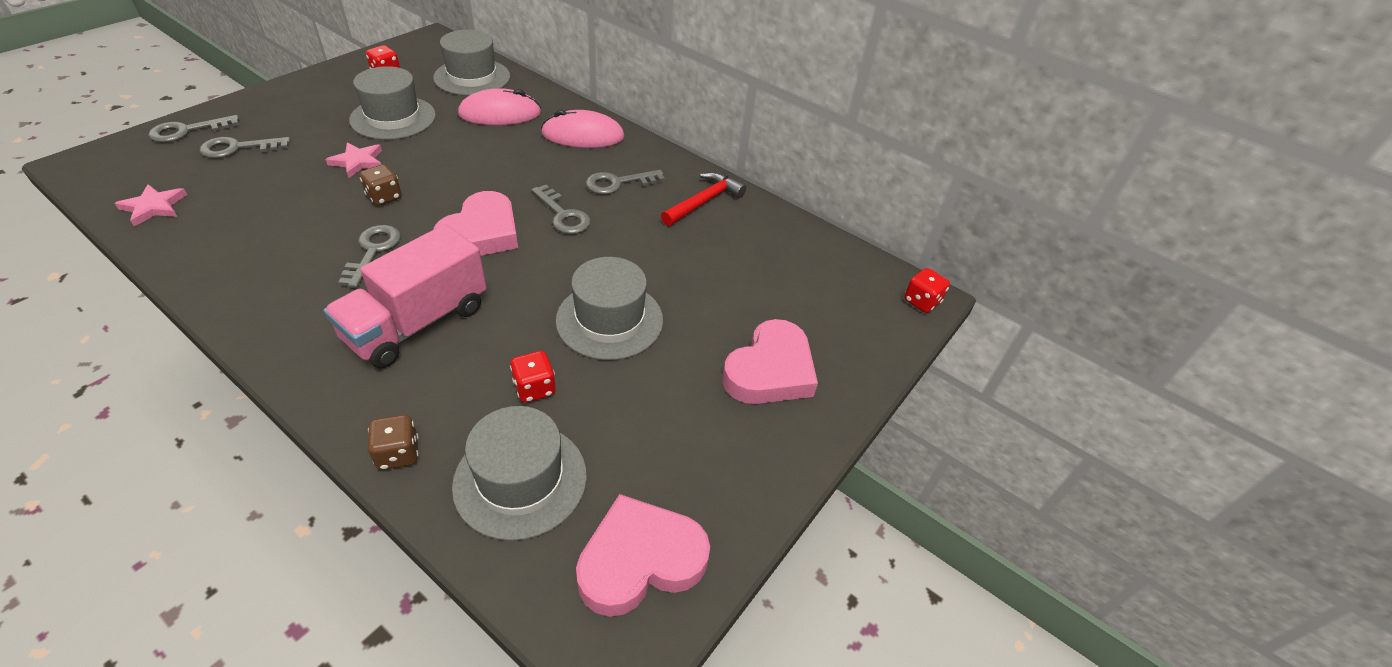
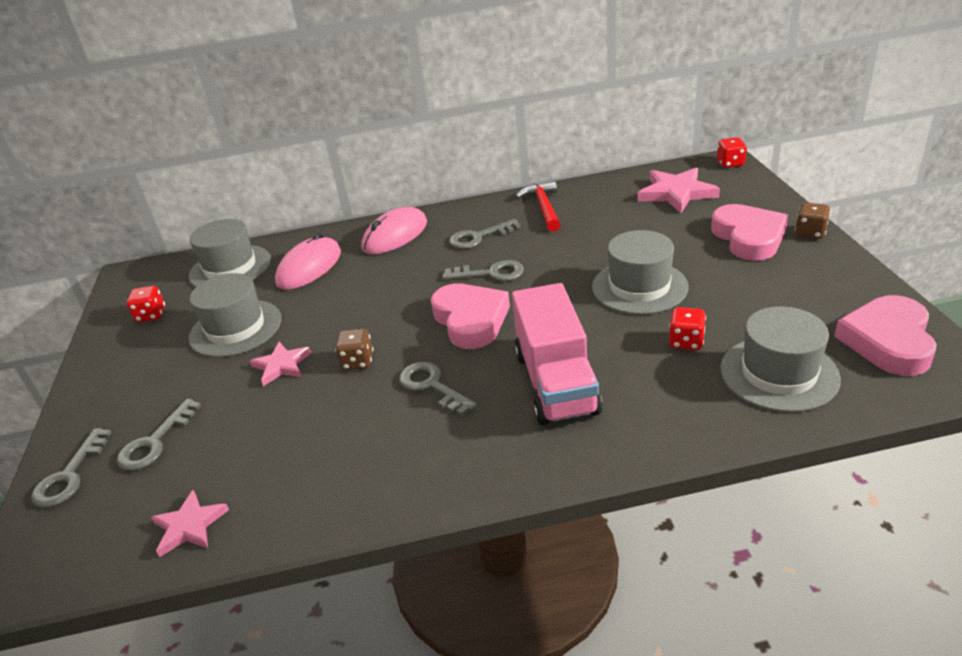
camera: 40 degrees left, 10 degrees down
brown dice [368,415,419,470] -> brown dice moved to [795,202,830,239]
grey key [586,170,665,194] -> grey key turned 45 degrees clockwise [449,219,521,249]
none -> pink star [638,167,720,213]

